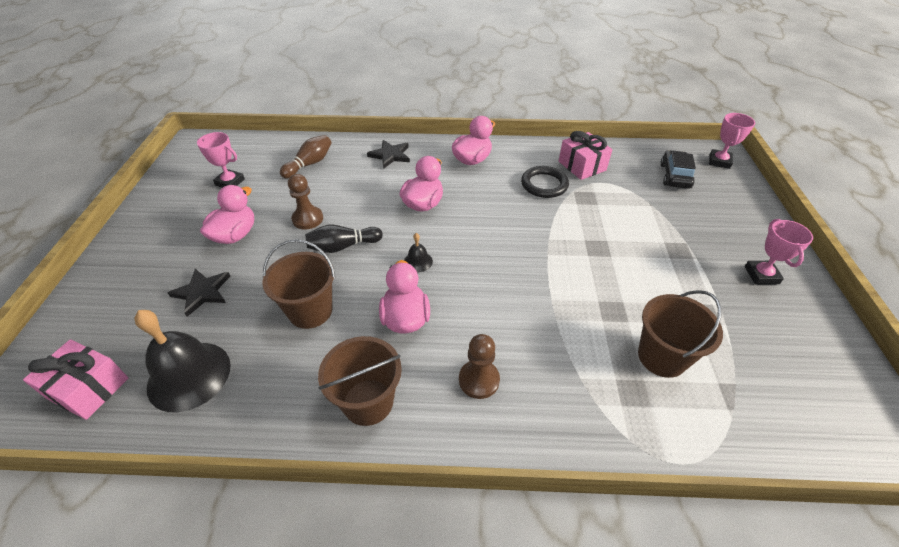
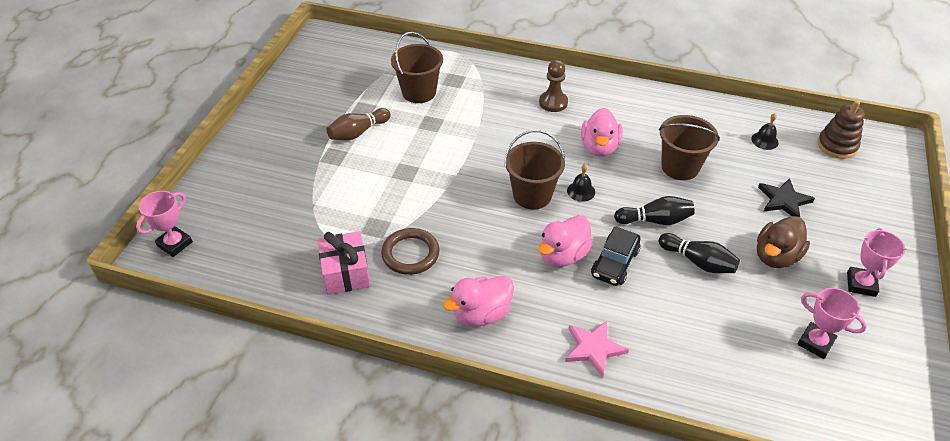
camera: 165 degrees left, 0 degrees up
pink gift [23,339,128,420] -> brown stacking toy [817,100,865,159]
black bell [134,310,231,412] -> black bell [751,113,779,150], size x0.45
pink duck [200,185,254,244] -> brown duck [757,216,810,268]
brown bowling pin [280,135,332,179] -> brown bowling pin moved to [327,108,391,140]
brown pawn [288,174,323,230] -> black bowling pin [658,233,740,273]
brown bucket [318,336,402,426] -> brown bucket moved to [504,130,565,209]
black star [367,140,410,168] -> pink star [565,320,629,377]
black ring [521,166,569,198] -> brown ring [381,228,440,275]
black car [661,150,696,189] -> black car moved to [591,226,641,286]
pink trophy [745,219,813,284] -> pink trophy moved to [847,228,905,297]

